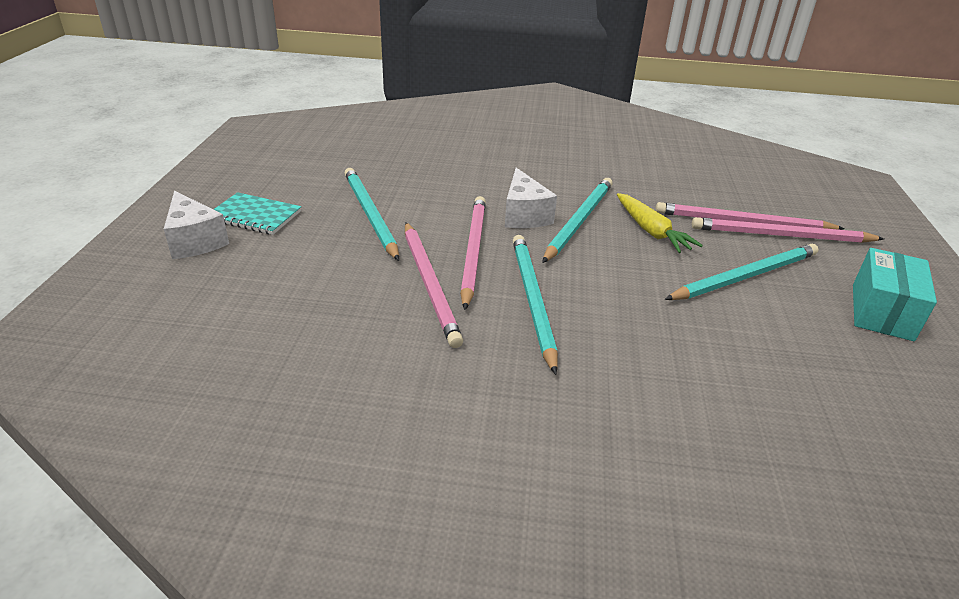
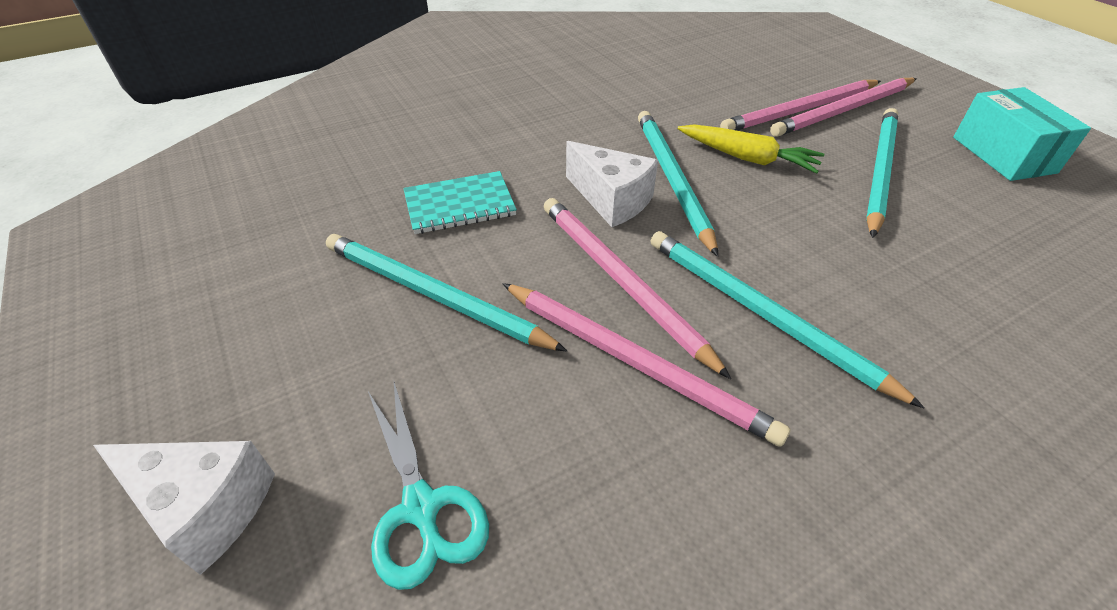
camera: 35 degrees left, 10 degrees up
turquoise notebook [213,192,301,235] -> turquoise notebook moved to [403,171,517,234]
none -> turquoise scissors [368,379,489,590]

